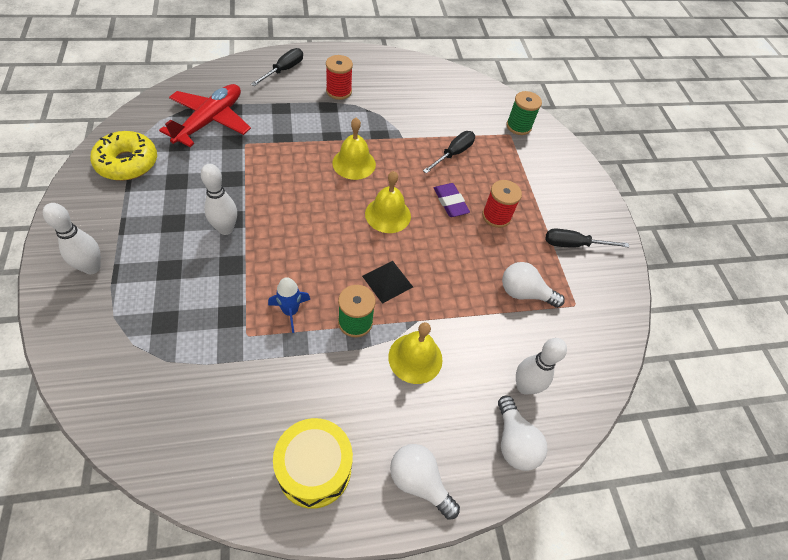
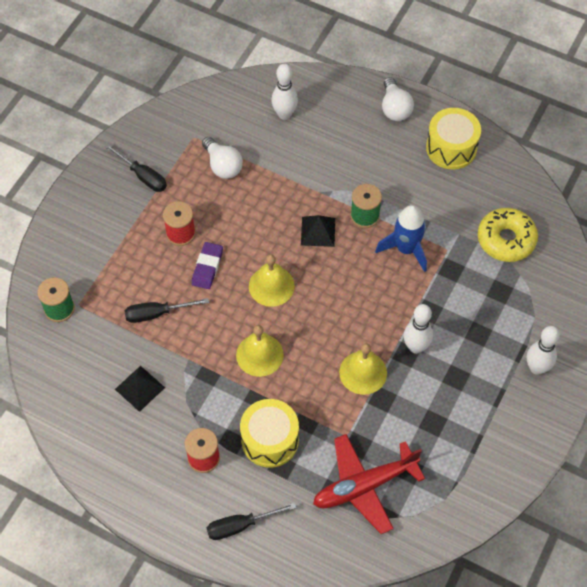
camera: 135 degrees left, 5 degrees up
yellow donut [90,131,157,181] -> yellow donut moved to [478,208,538,262]
blue rocket [268,277,310,333] -> blue rocket [375,205,427,272], size x1.52
yellow bell [388,322,442,384] -> yellow bell moved to [339,343,387,395]
white light bulb [498,396,548,471] -> none
none -> black pyramid [115,366,165,412]
none -> yellow drum [240,399,299,467]

